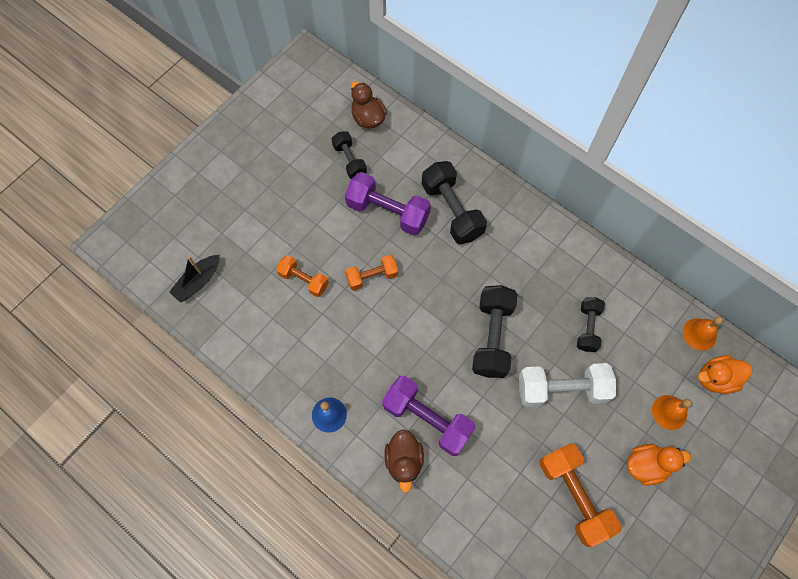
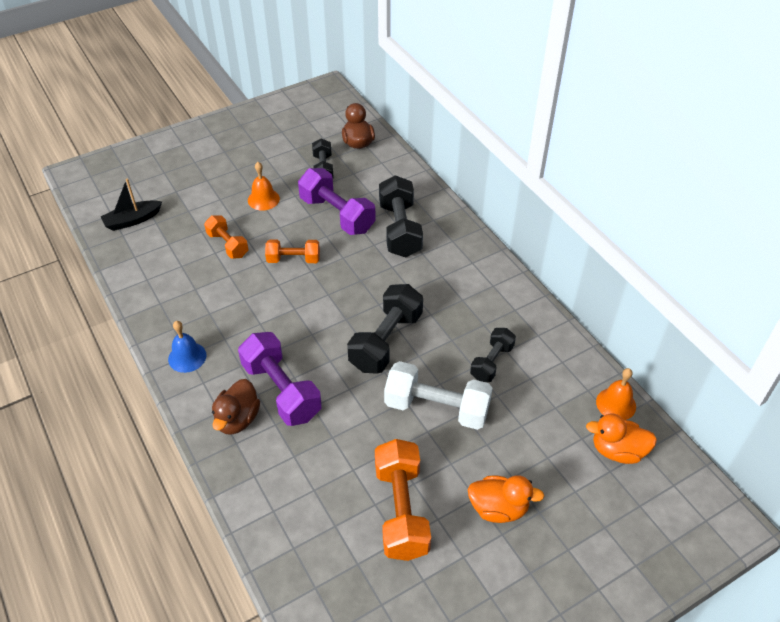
camera: 20 degrees right, 20 degrees down
orange bell [652,395,692,430] -> orange bell moved to [248,162,280,211]

